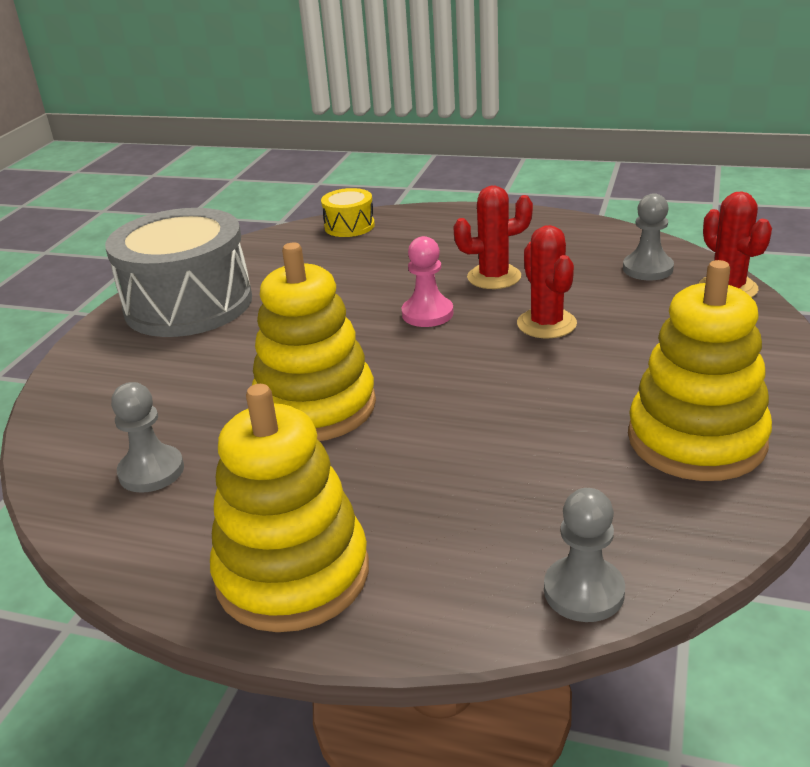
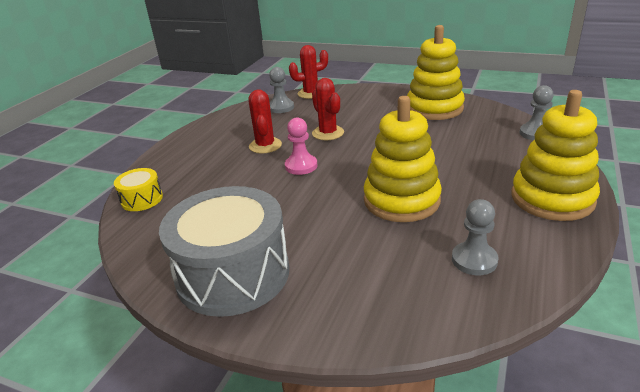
camera: 85 degrees left, 0 degrees up
red cactus [517,225,577,338] -> red cactus turned 75 degrees clockwise [312,78,344,140]

